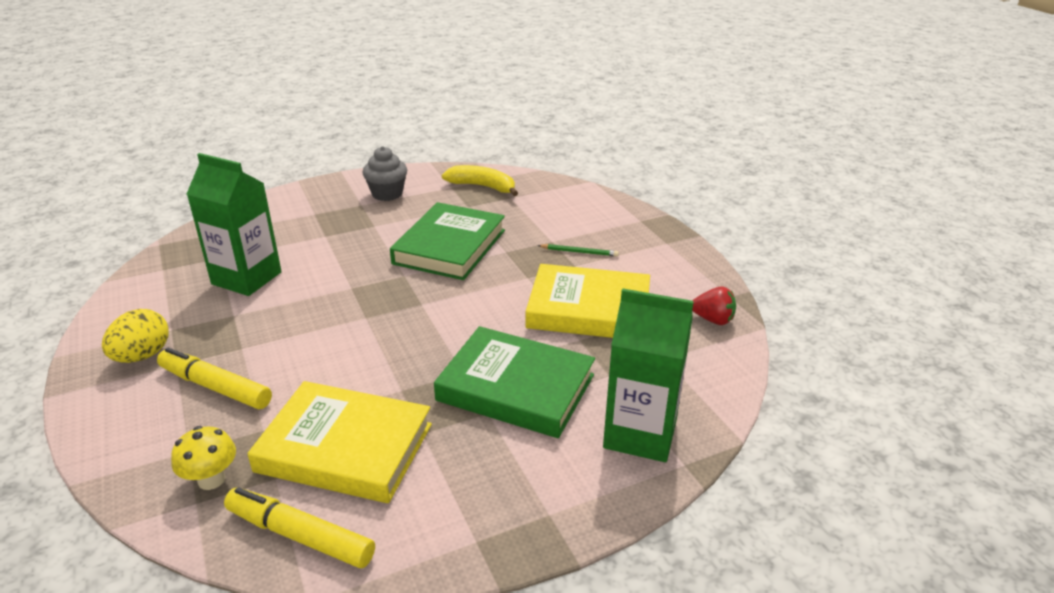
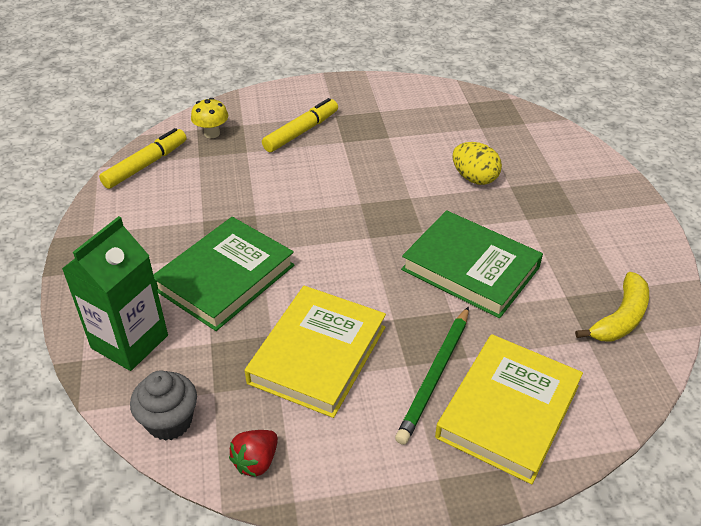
camera: 105 degrees right, 10 degrees up
yellow egg [102,309,169,363] -> yellow egg moved to [452,142,502,185]
green carton [187,153,282,296] -> none
yellow book [247,381,432,503] -> yellow book moved to [435,334,583,484]
grey cupcake [362,146,407,201] -> grey cupcake moved to [130,370,197,441]
green pencil [537,244,619,257] -> green pencil [395,307,469,445], size x1.85

